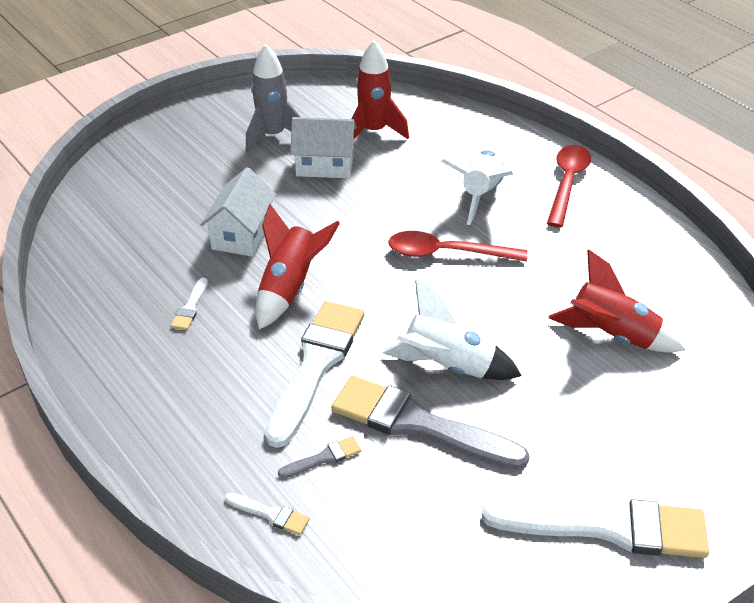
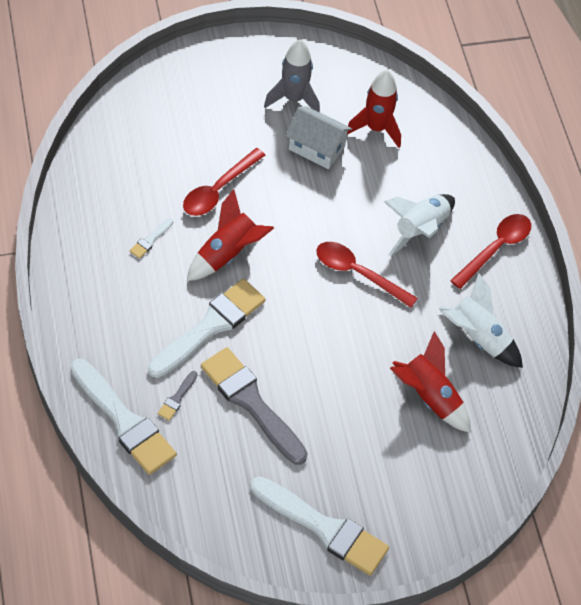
camera: 20 degrees right, 15 degrees up
white house [200,167,276,257] -> red spoon [183,148,265,216]
white brush [225,493,310,535] -> white brush [70,359,177,475], size x2.41
grey brush [278,436,361,478] -> grey brush turned 120 degrees clockwise [158,371,198,421]
white rocket [382,280,522,380] -> white rocket moved to [438,272,523,368]

